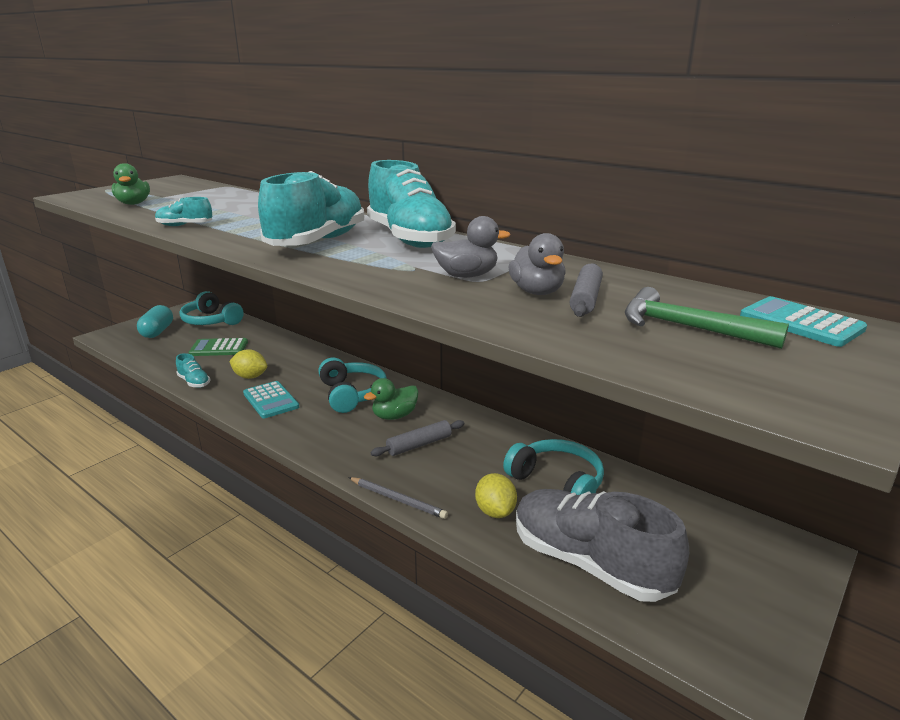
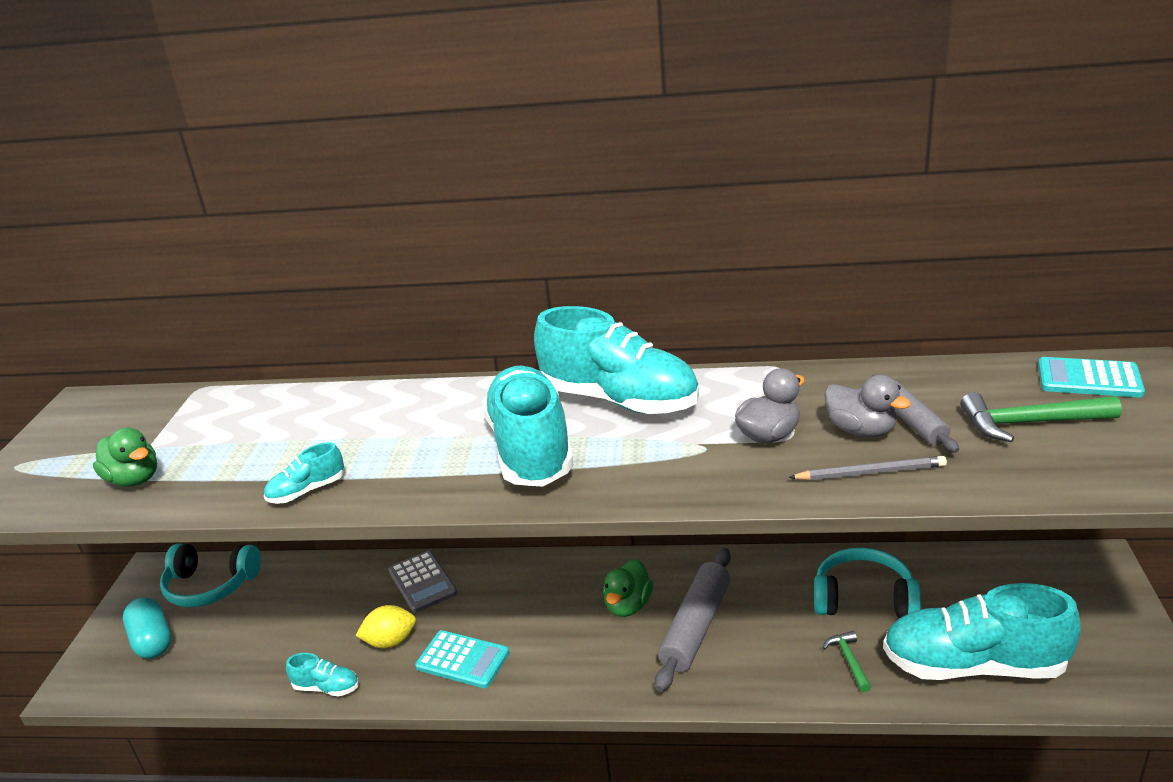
camera: 30 degrees left, 5 degrees up
green calculator [188,338,248,356] -> none
turquoise headphones [318,357,387,413] -> none
grey pencil [348,477,448,519] -> grey pencil moved to [789,456,947,481]
grey rolling pin [370,420,465,456] -> grey rolling pin [655,548,731,692], size x1.57
yellow lemon [475,473,517,518] -> green hammer [822,631,871,692]
grey shoe [516,489,689,602] -> turquoise shoe [883,583,1081,680]
none -> grey calculator [388,551,457,613]

